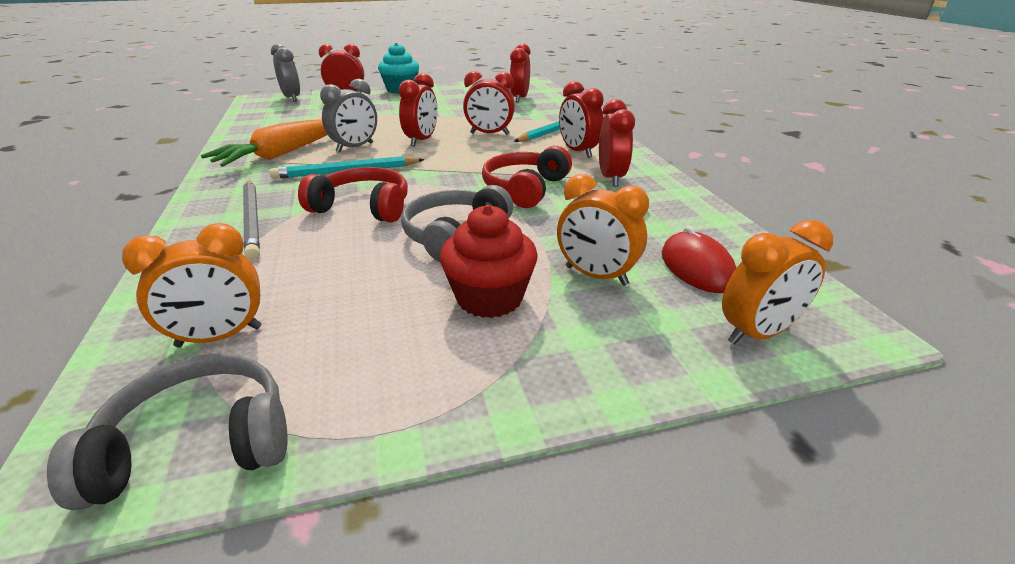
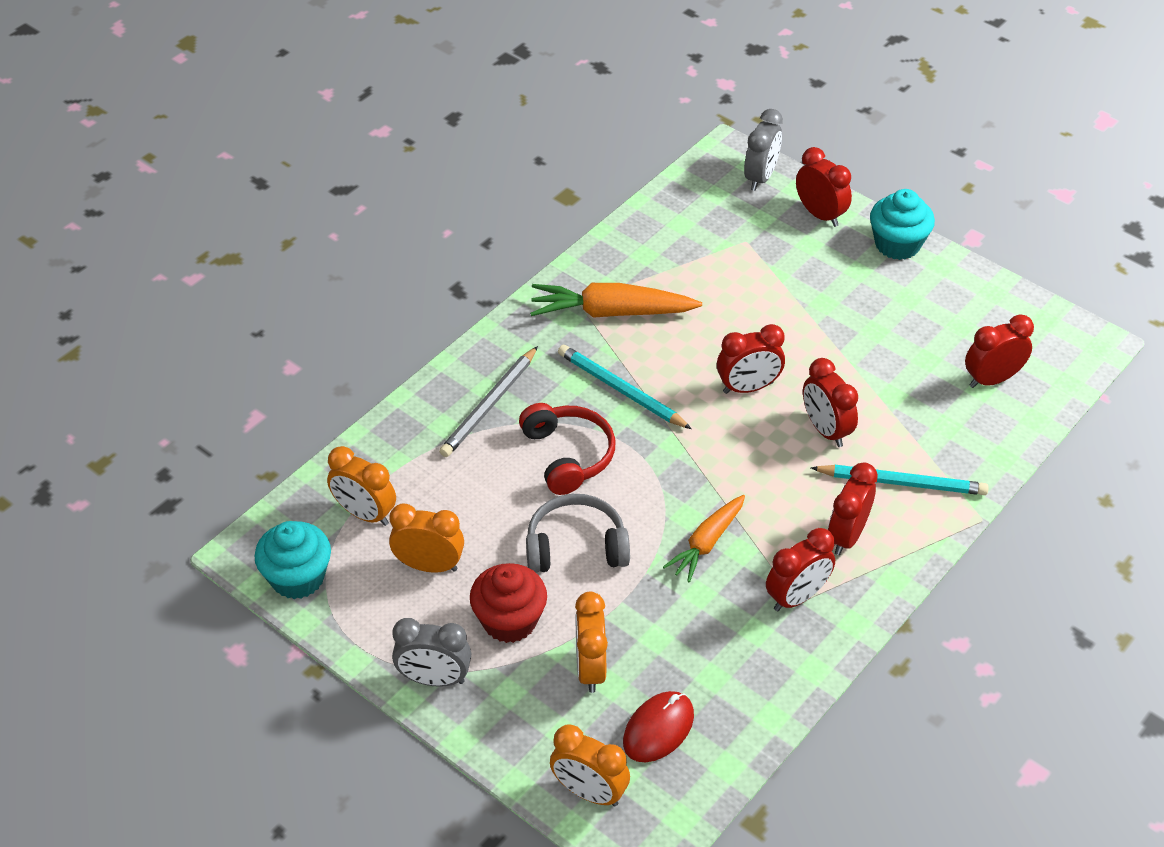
camera: 55 degrees right, 15 degrees up
grey headphones [47,354,288,510] -> turquoise cupcake [255,521,331,599]
grey clock [320,79,377,153] -> grey clock moved to [392,618,471,687]
red headphones [482,146,572,208] -> orange carrot [663,495,745,582]
none -> orange clock [389,504,464,573]

